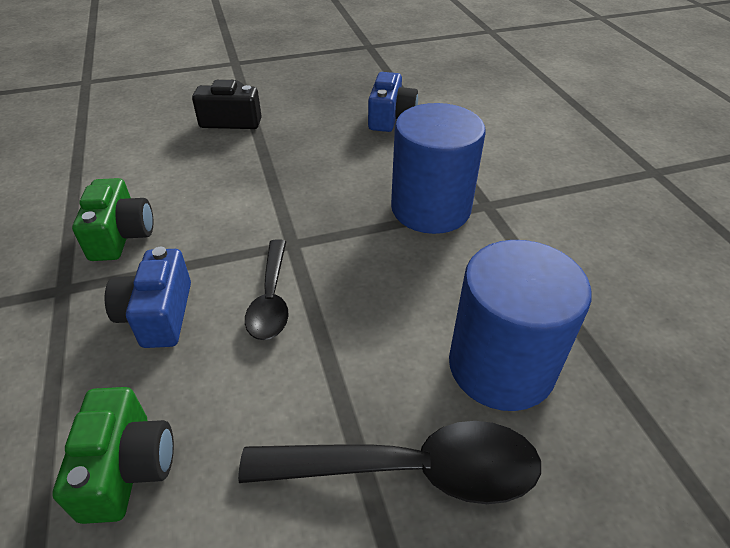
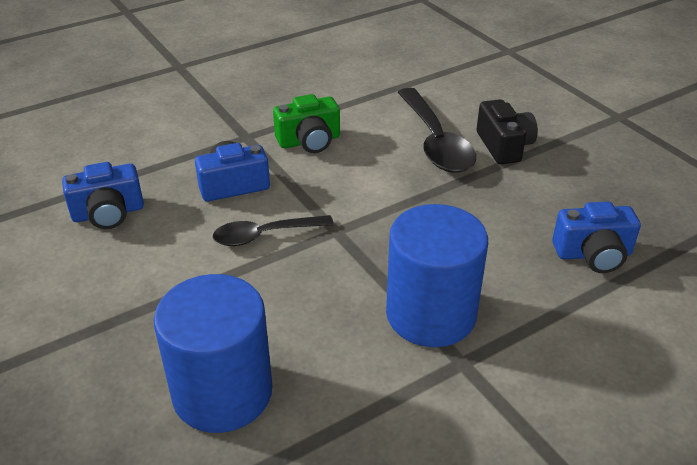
camera: 75 degrees right, 5 degrees down
green camera [52,387,174,524] -> blue camera [62,162,144,229]
black spoon [238,421,541,504] -> black spoon moved to [397,88,476,173]

